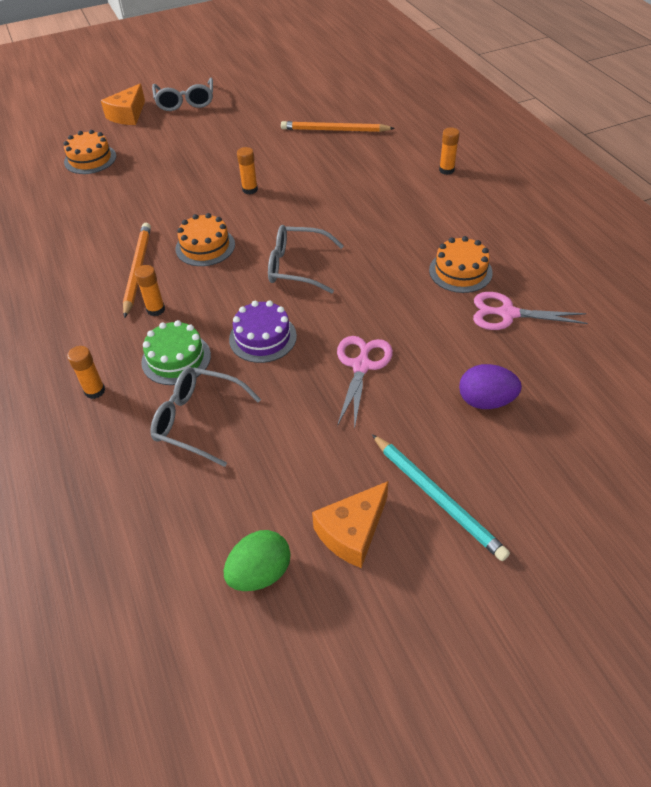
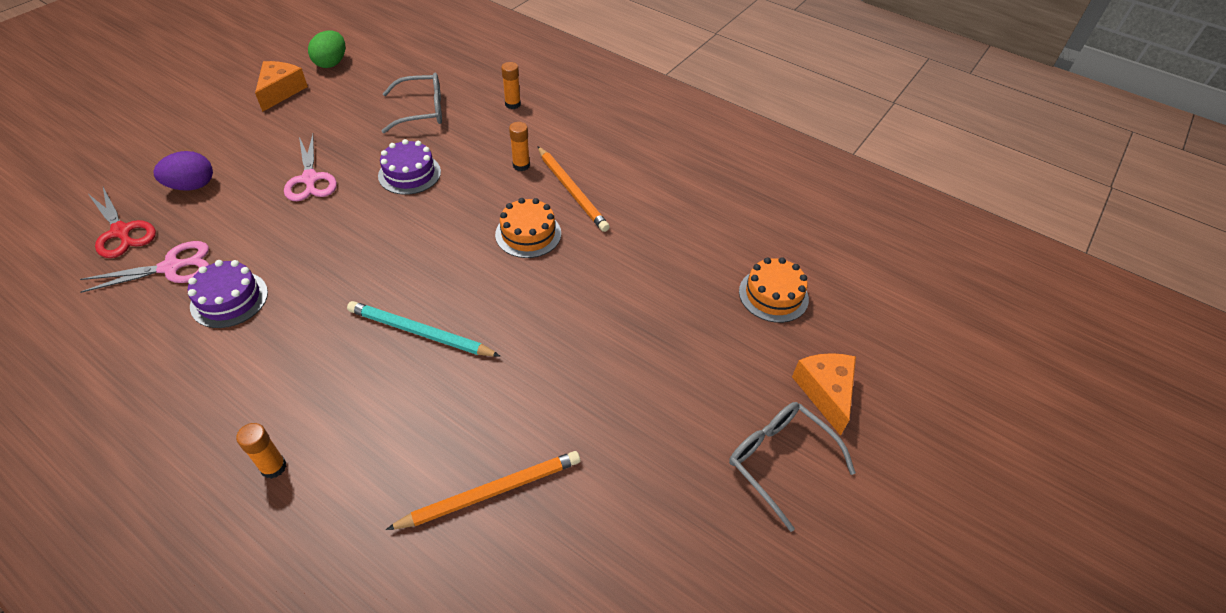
camera: 145 degrees right, 0 degrees up
green cake [141,320,211,385] -> none
orange glue stick [237,147,258,195] -> none
grey glasses [268,225,344,294] -> none
turquoise pencil [372,434,510,561] -> turquoise pencil moved to [347,301,500,356]
orange cake [429,236,493,293] -> purple cake [188,260,268,328]
none -> red scissors [88,187,156,258]

